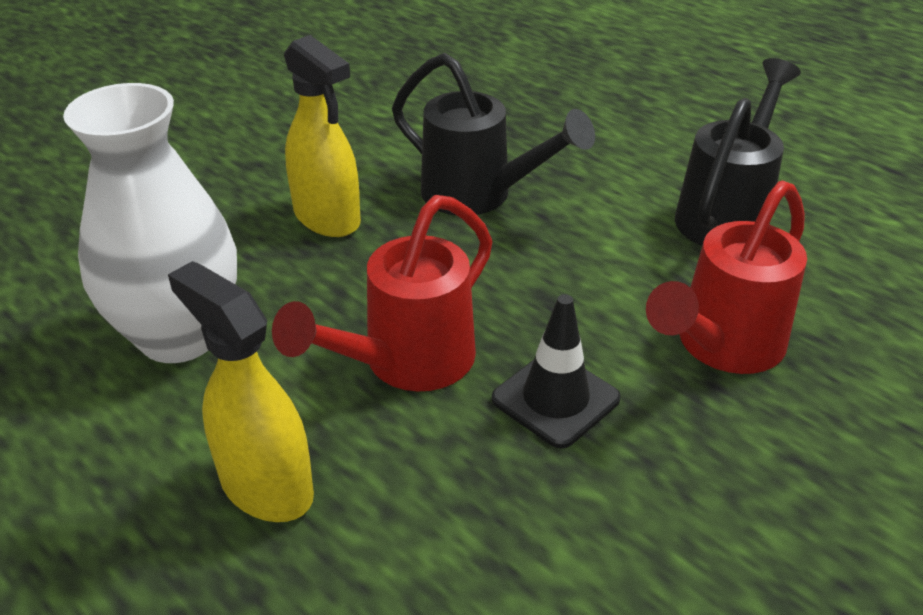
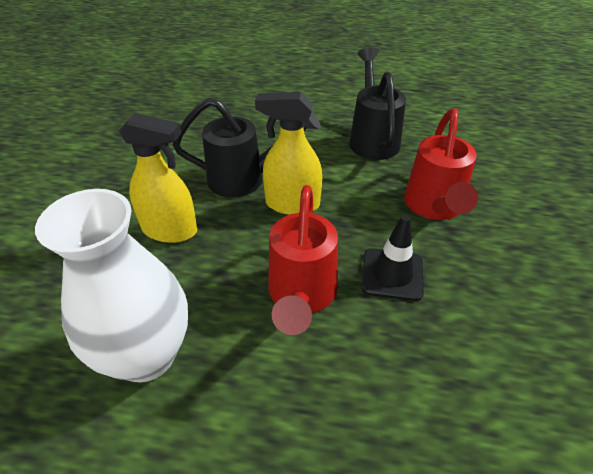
camera: 35 degrees left, 5 degrees up
yellow spray bottle [168,261,314,522] -> yellow spray bottle moved to [255,92,322,215]

